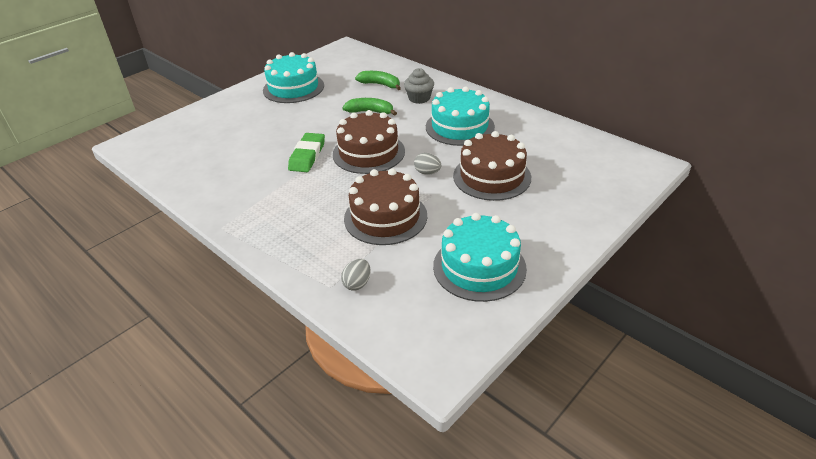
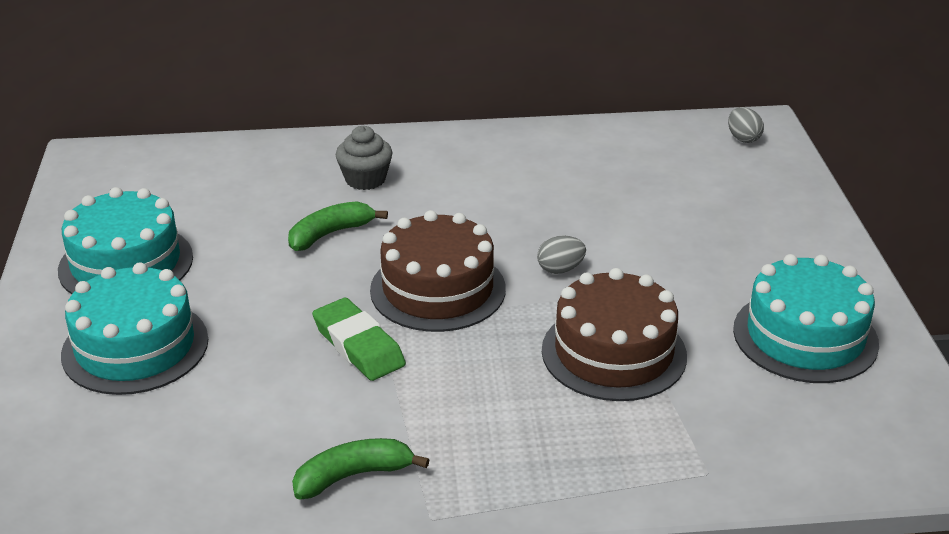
camera: 50 degrees left, 5 degrees down
grey egg [341,259,370,290] -> grey egg moved to [728,107,764,143]
green banana [355,71,401,90] -> green banana moved to [292,438,429,499]
turquoise cake [426,86,495,146] -> turquoise cake moved to [61,262,208,395]
brown cake [453,131,531,201] -> none

